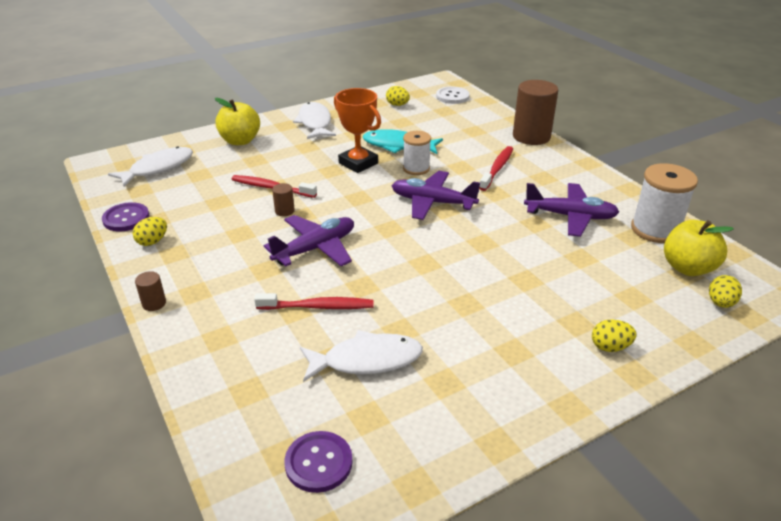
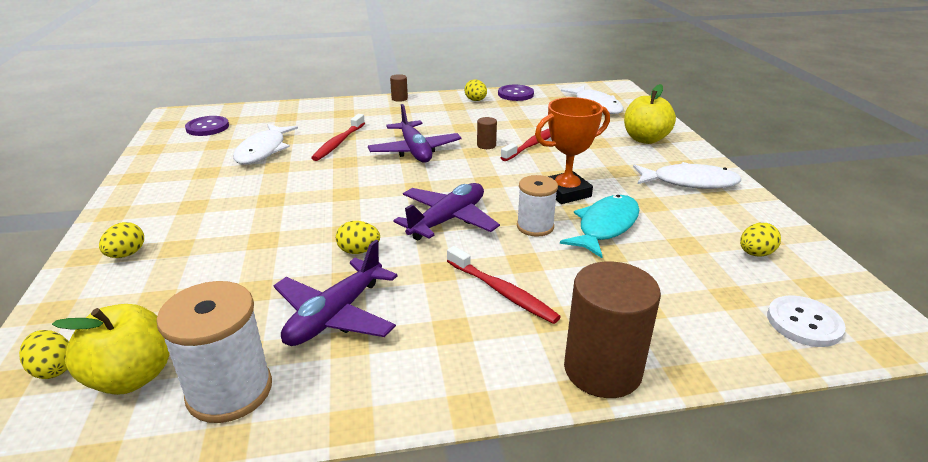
camera: 110 degrees right, 5 degrees down
none -> yellow egg [336,221,380,254]

